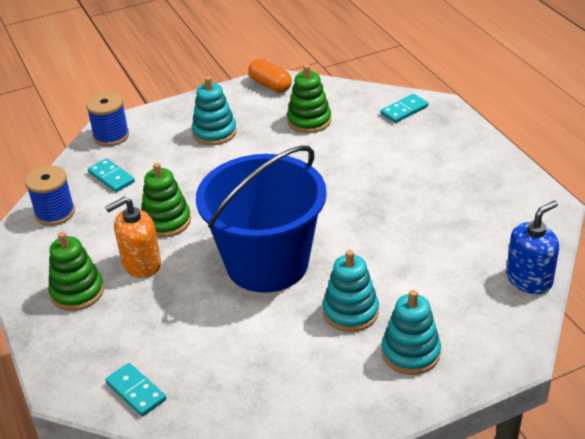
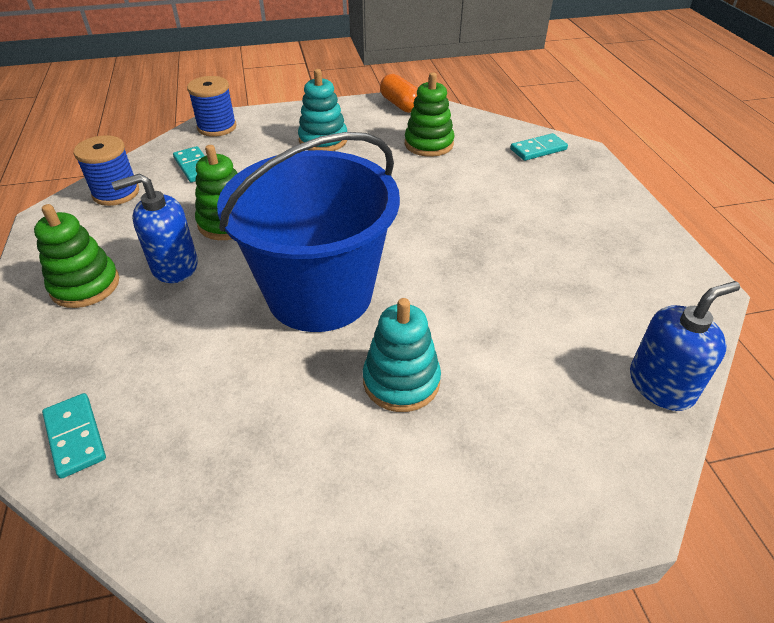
camera: 10 degrees right, 5 degrees up
orange soap dispenser [105,197,161,278] -> blue soap dispenser [112,173,198,283]
turquoise stacking toy [381,290,441,375] -> none

